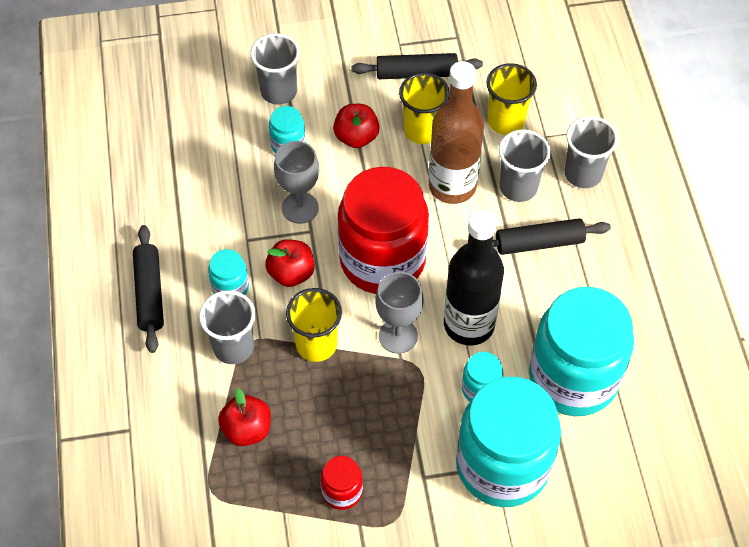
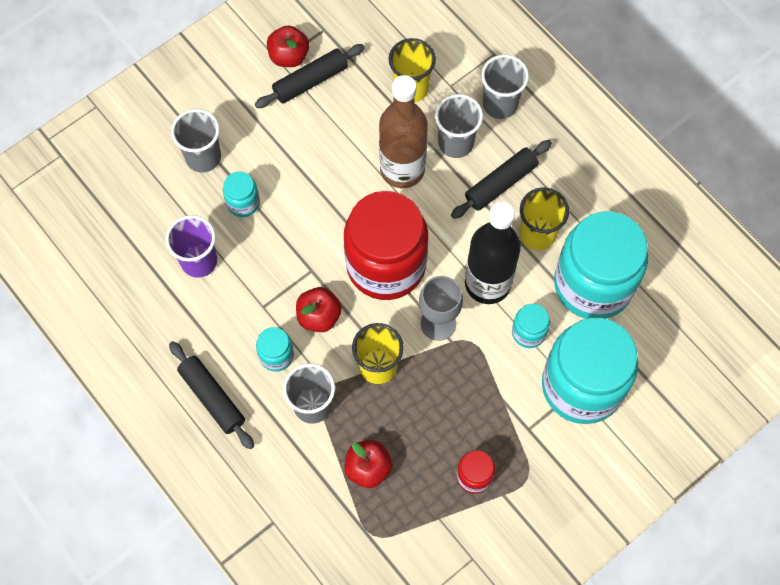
camera: 30 degrees left, 10 degrees up
grey goblet [274,141,319,224] -> none
red apple [333,104,380,148] -> red apple moved to [267,26,309,67]
yellow cup [399,72,450,144] -> yellow cup moved to [520,188,569,250]
none -> purple cup [165,215,217,278]

